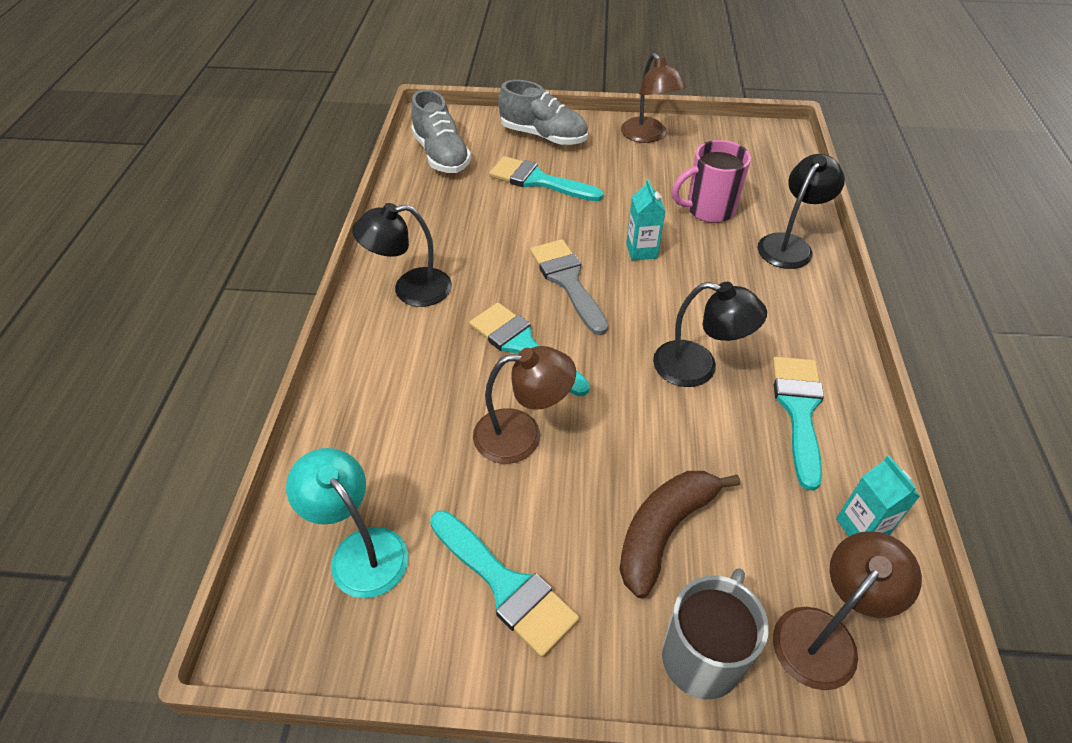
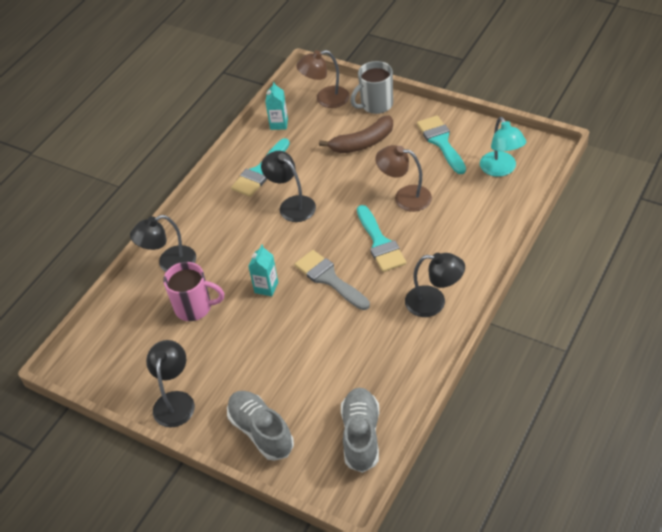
camera: 150 degrees left, 0 degrees up
turquoise brush [489,156,604,201] -> none
grey brush [530,239,608,335] -> grey brush turned 135 degrees clockwise [295,250,370,310]
brown lamp [621,53,686,143] -> black lamp [146,340,195,428]

